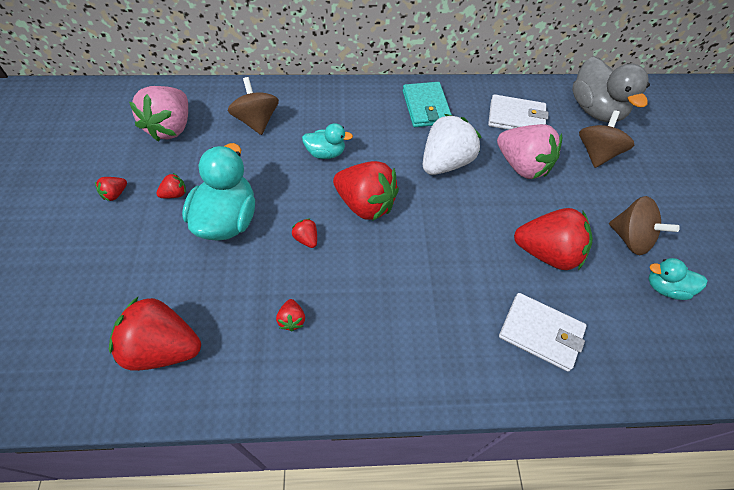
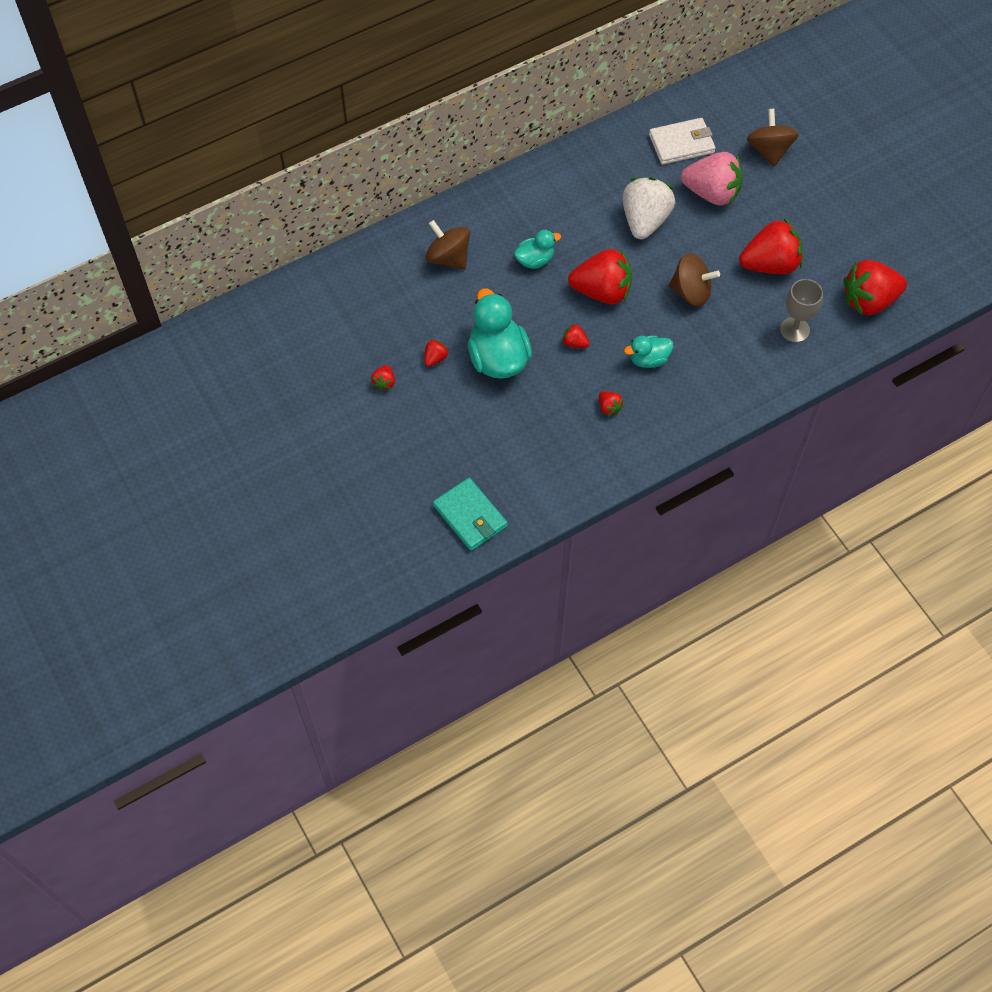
camera: 25 degrees left, 5 degrees up
red strawberry [109,296,201,371] -> red strawberry moved to [843,260,907,315]
pink strawberry [129,86,188,142] -> none
turquoise wallet [403,82,452,127] -> turquoise wallet moved to [433,478,508,551]
white wallet [499,293,587,372] -> grey goblet [780,279,823,343]
grey duck [572,56,650,122] -> none
brown spinning top [609,196,680,255] -> brown spinning top moved to [669,253,720,307]
turquoise duck [648,258,708,300] -> turquoise duck moved to [624,335,673,368]

